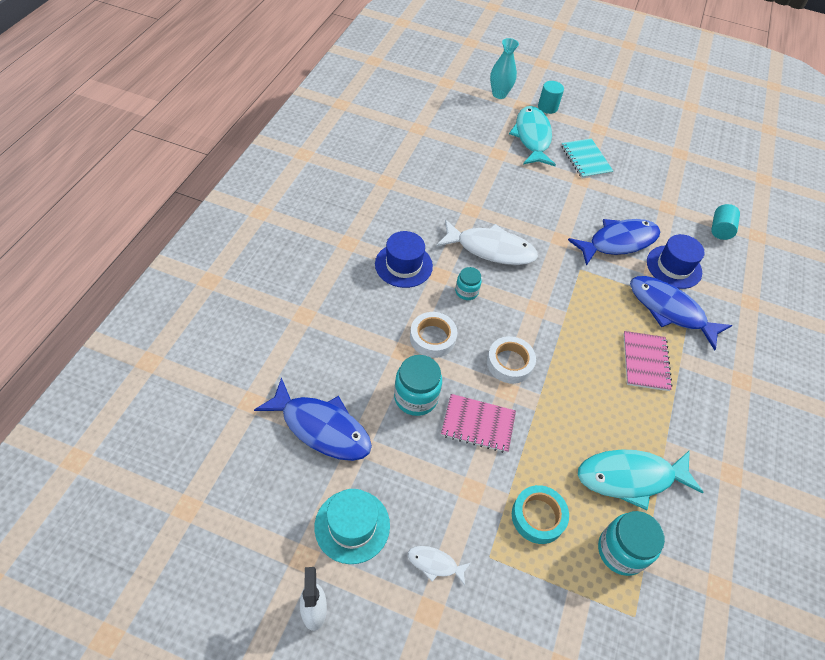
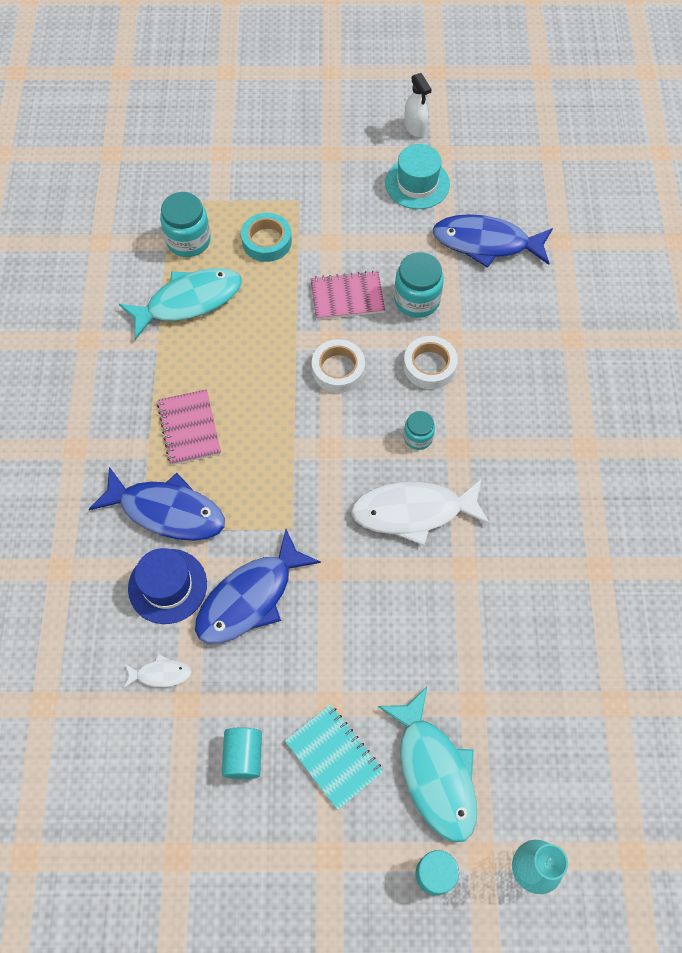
camera: 165 degrees right, 10 degrees up
blue hat [375,231,433,288] -> none
white fish [408,546,471,585] -> white fish moved to [124,654,192,688]
turquoise cylinder [711,204,740,240] -> turquoise cylinder moved to [222,728,262,779]

